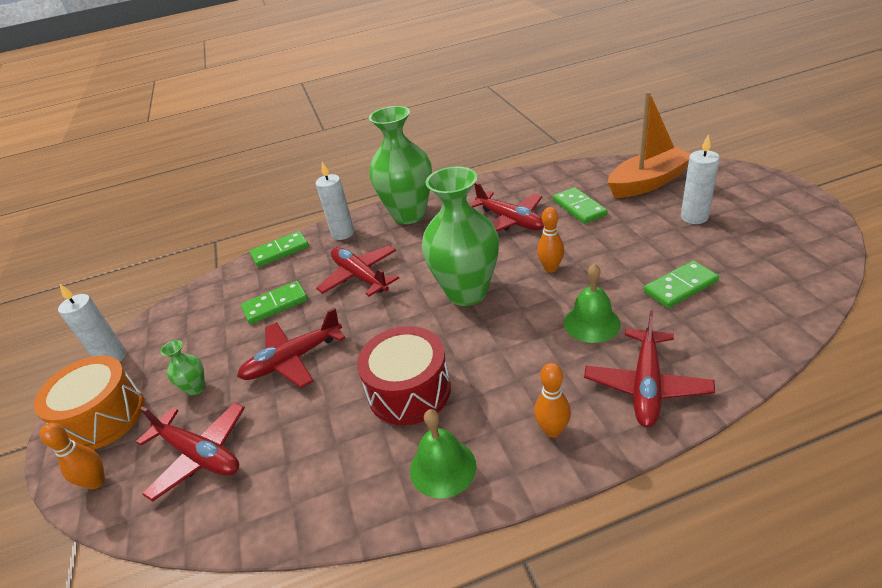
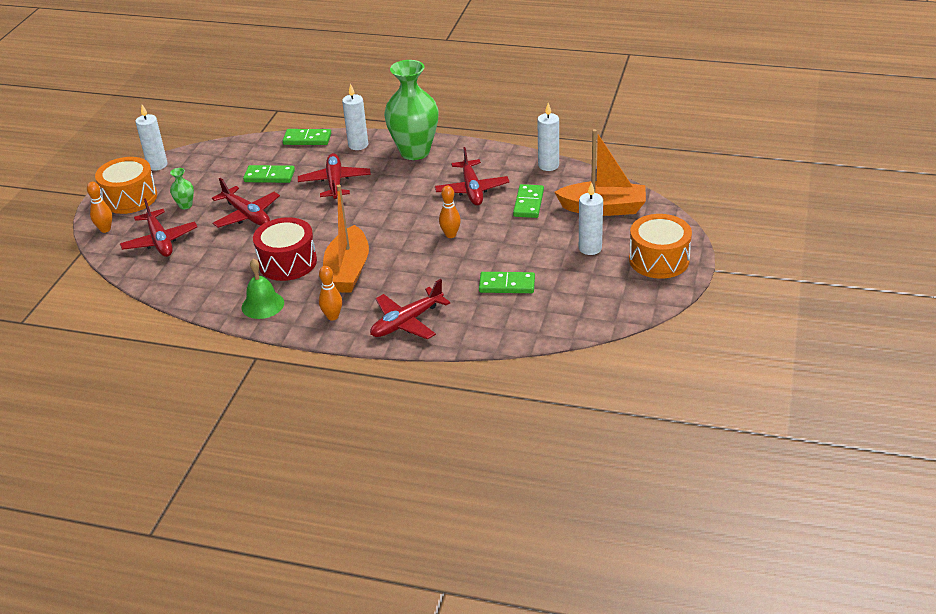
camera: 30 degrees right, 0 degrees up
red plane [237,308,345,388] -> red plane turned 135 degrees counterclockwise [212,178,280,228]
green vase [422,167,499,306] -> none
green bell [564,263,621,343] -> none
none -> orange boat [323,185,369,293]
none -> white candle [537,103,559,171]
none -> orange drum [629,214,692,279]

